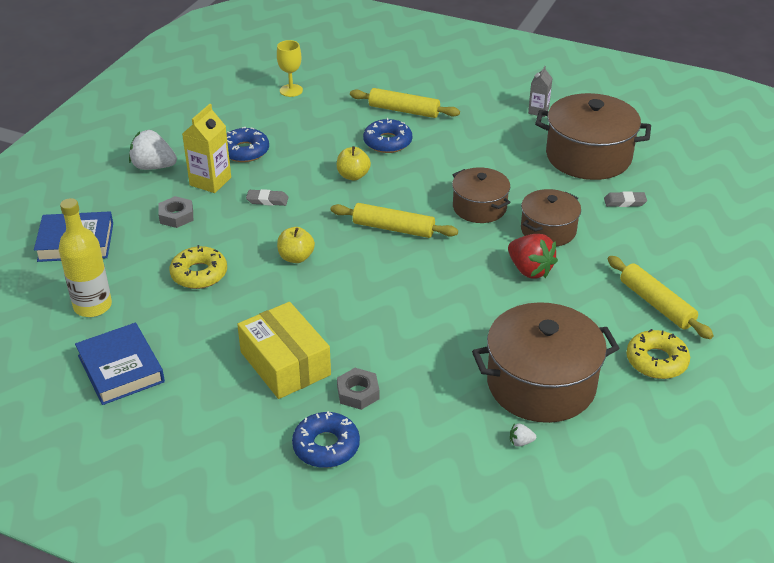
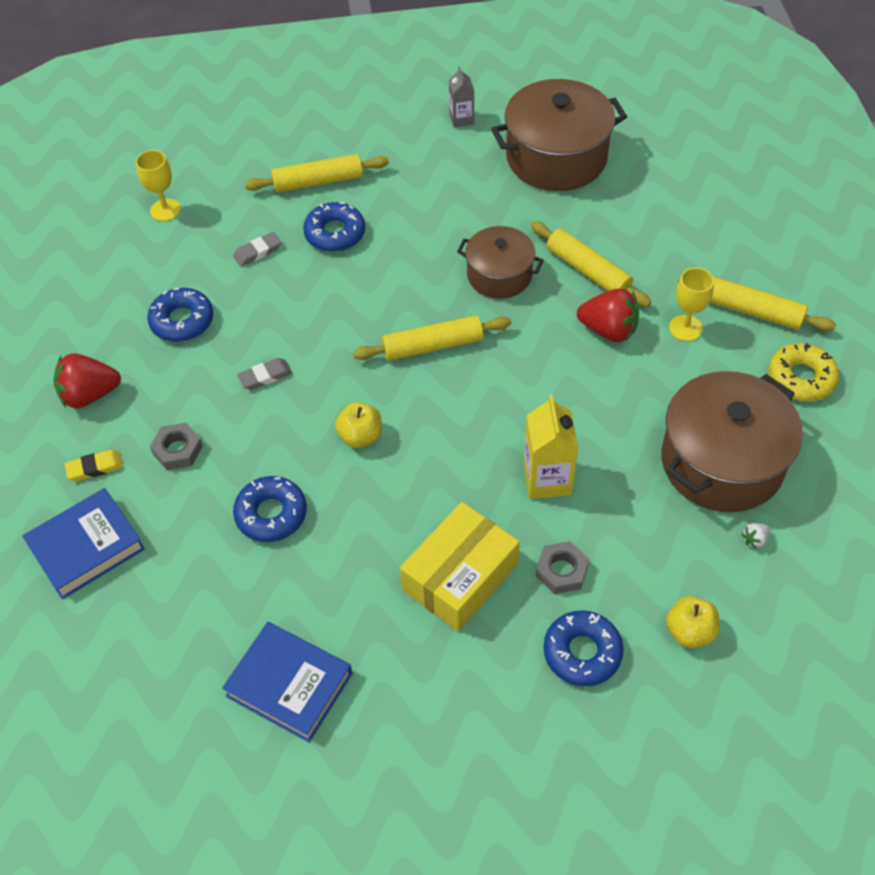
camera: 30 degrees left, 15 degrees up
yellow bottle [59,198,112,317] -> none
white strawberry [129,130,177,170] -> red strawberry [53,353,121,408]
yellow donut [170,245,227,289] -> blue donut [233,476,307,542]
yellow carton [182,104,231,193] -> yellow carton moved to [524,395,578,499]
yellow box [237,302,331,399] -> yellow box turned 75 degrees counterclockwise [400,502,520,632]
yellow apple [337,146,371,180] -> yellow apple moved to [666,596,720,648]
brown pot [521,189,581,246] -> yellow rolling pin [531,221,651,307]
grey eraser [604,191,647,207] -> grey eraser moved to [233,232,282,267]
none -> yellow eraser [65,450,123,481]
none -> yellow goblet [669,267,714,341]

